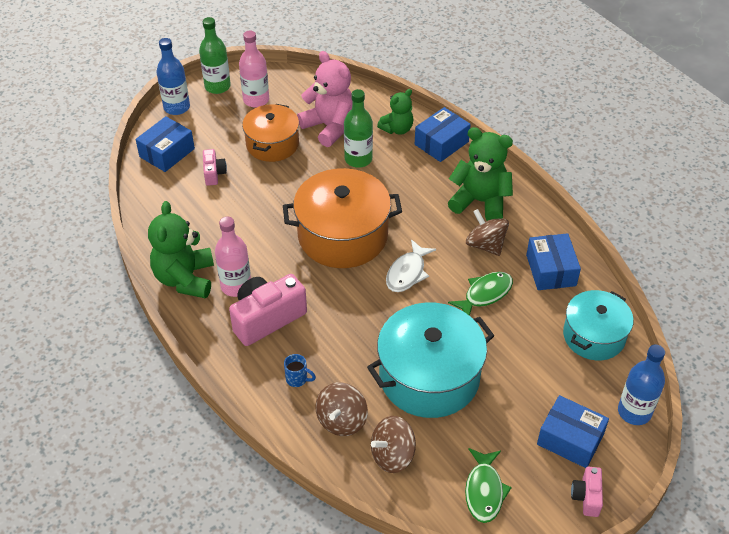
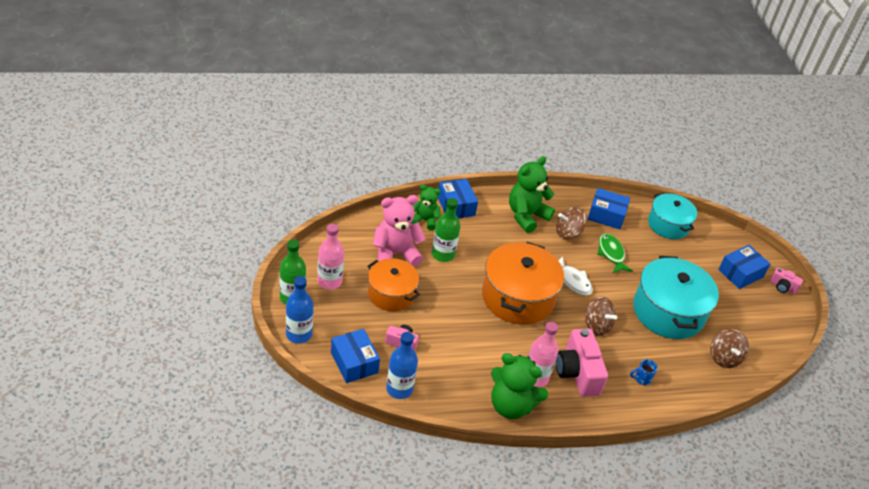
camera: 70 degrees left, 5 degrees down
blue mug [284,354,316,387] -> blue mug turned 150 degrees counterclockwise [630,359,657,385]
brown spinning top [315,382,368,436] -> brown spinning top moved to [585,296,617,336]
green teddy bear [377,89,414,135] -> green teddy bear turned 60 degrees counterclockwise [411,185,441,231]
green fish [465,448,512,523] -> none
blue bottle [618,345,665,425] -> blue bottle moved to [386,332,418,399]

